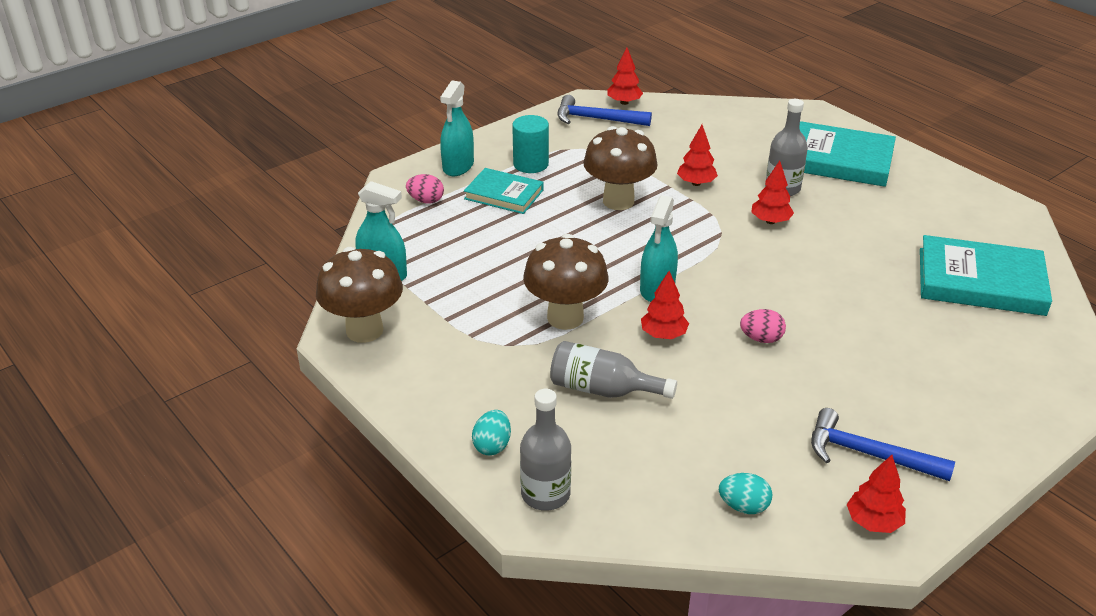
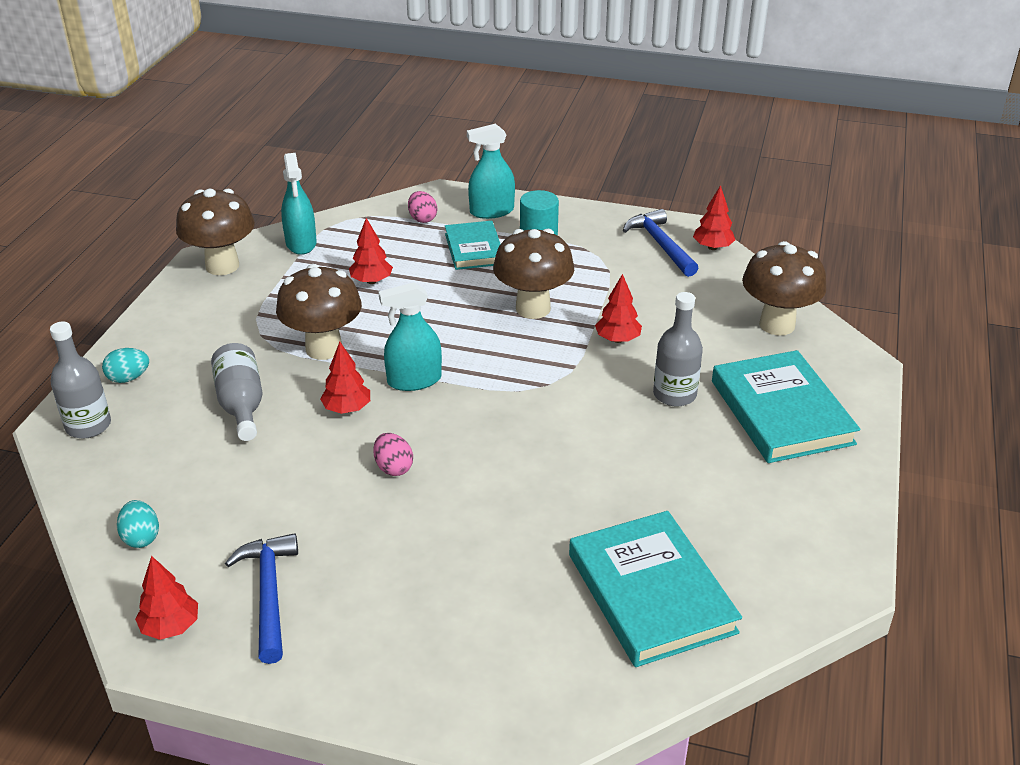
camera: 55 degrees right, 0 degrees up
red tree [751,161,794,224] -> red tree moved to [349,218,393,284]
none -> brown mushroom [742,241,827,336]

